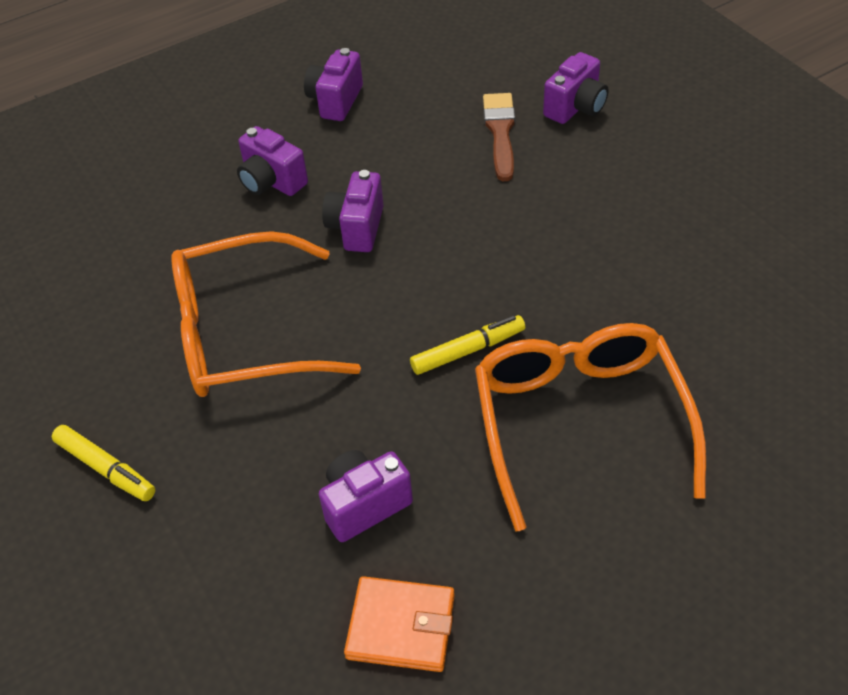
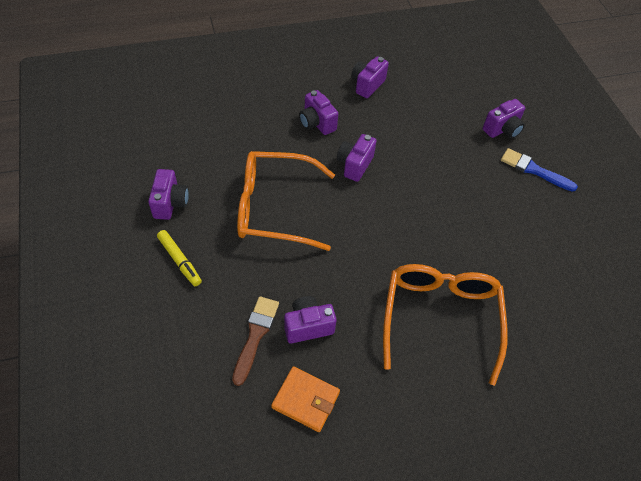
camera: 10 degrees right, 5 degrees up
yellow marker [410,315,525,375] -> none
brown brush [483,93,515,181] -> brown brush moved to [232,296,279,386]
none -> purple camera [148,169,189,220]
none -> blue brush [501,148,578,192]

